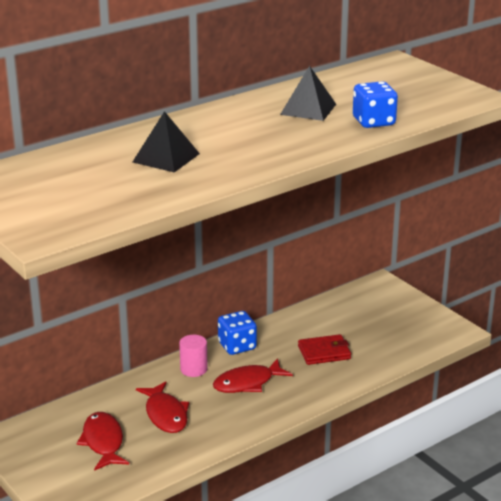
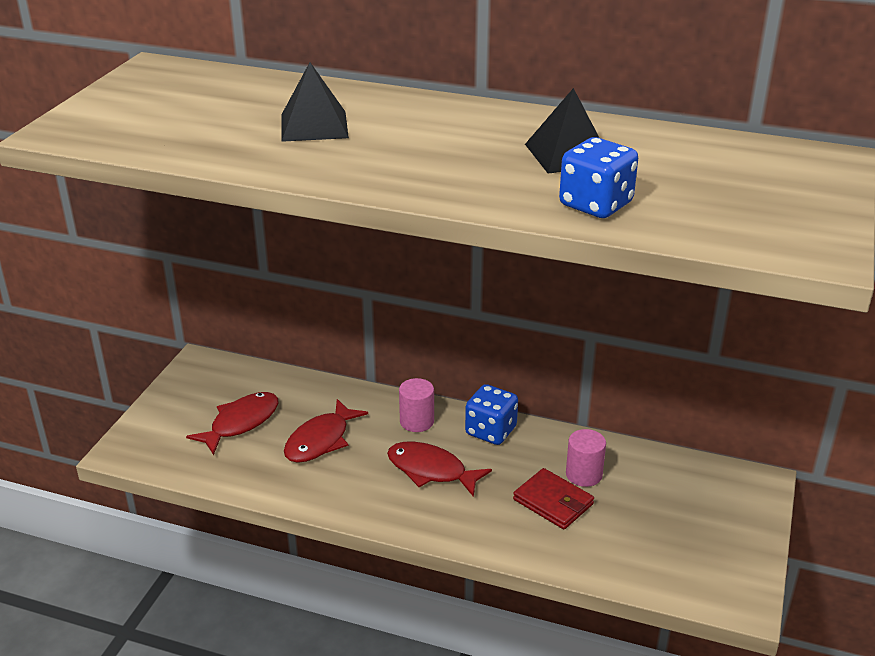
camera: 55 degrees right, 5 degrees up
none -> pink cylinder [566,429,606,487]

